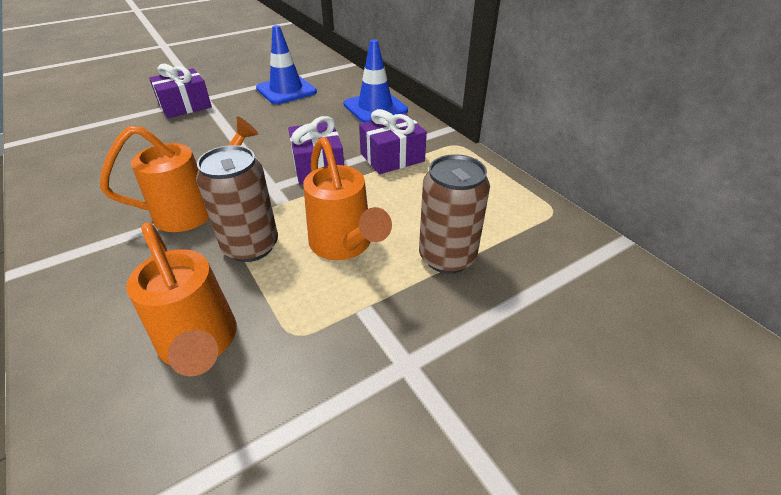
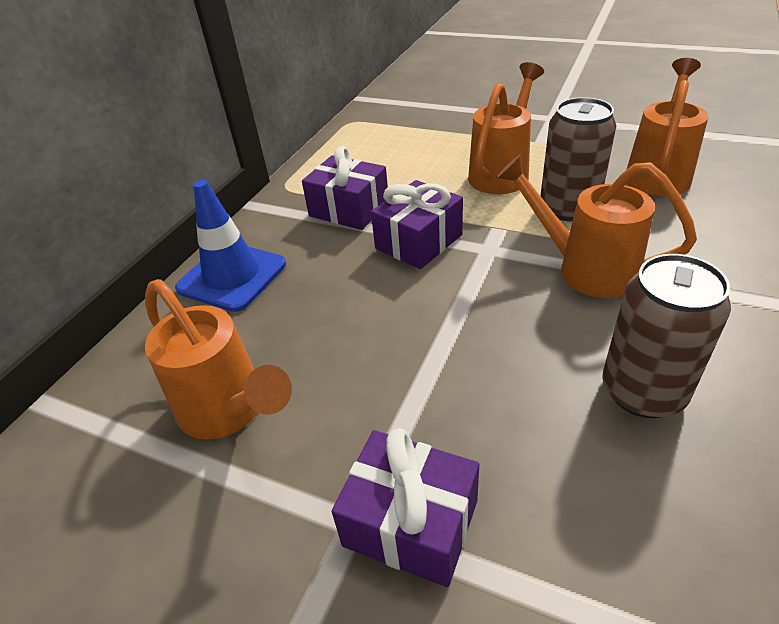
camera: 120 degrees left, 0 degrees up
blue traffic cone [256,25,317,104] -> orange watering can [145,279,292,440]
brown can [419,154,490,274] -> brown can moved to [602,254,731,418]

